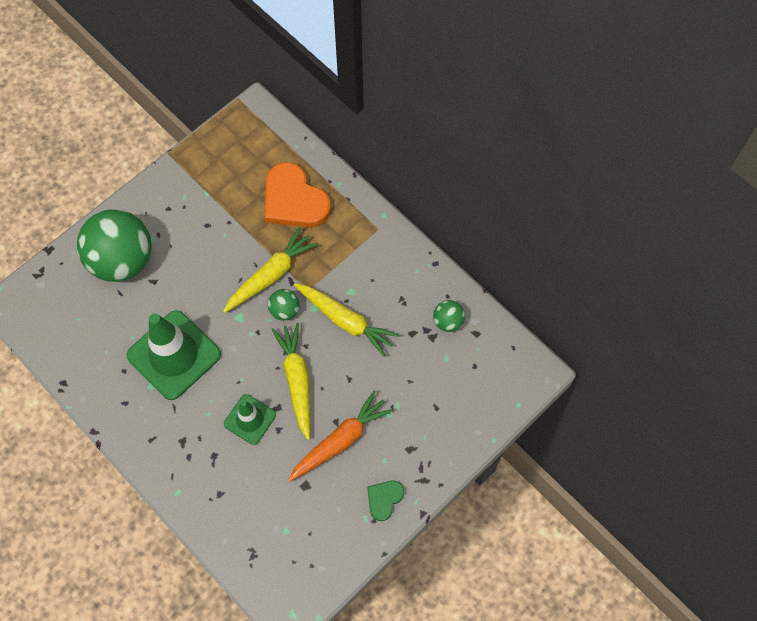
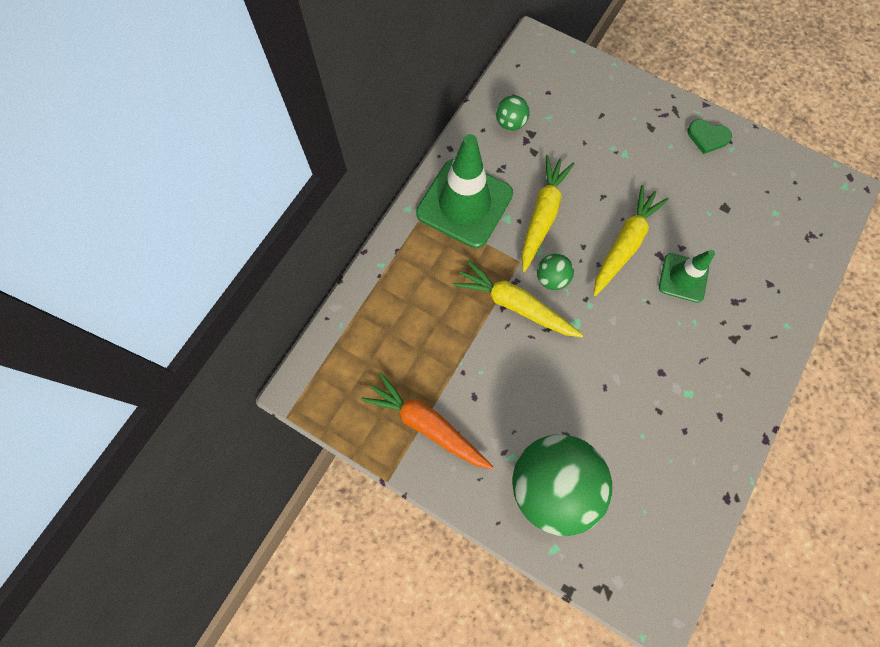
camera: 105 degrees left, 5 degrees up
green traffic cone [126,310,221,400] -> green traffic cone moved to [416,134,513,248]
orange heart [265,162,331,227] -> none
yellow carrot [271,323,310,440] -> yellow carrot turned 150 degrees clockwise [594,185,669,296]
orange carrot [288,390,393,482] -> orange carrot moved to [361,372,493,469]

